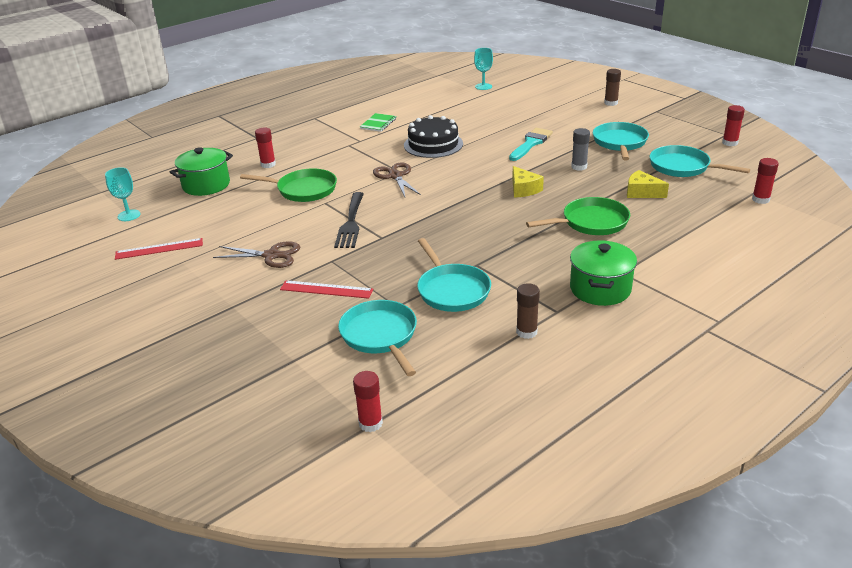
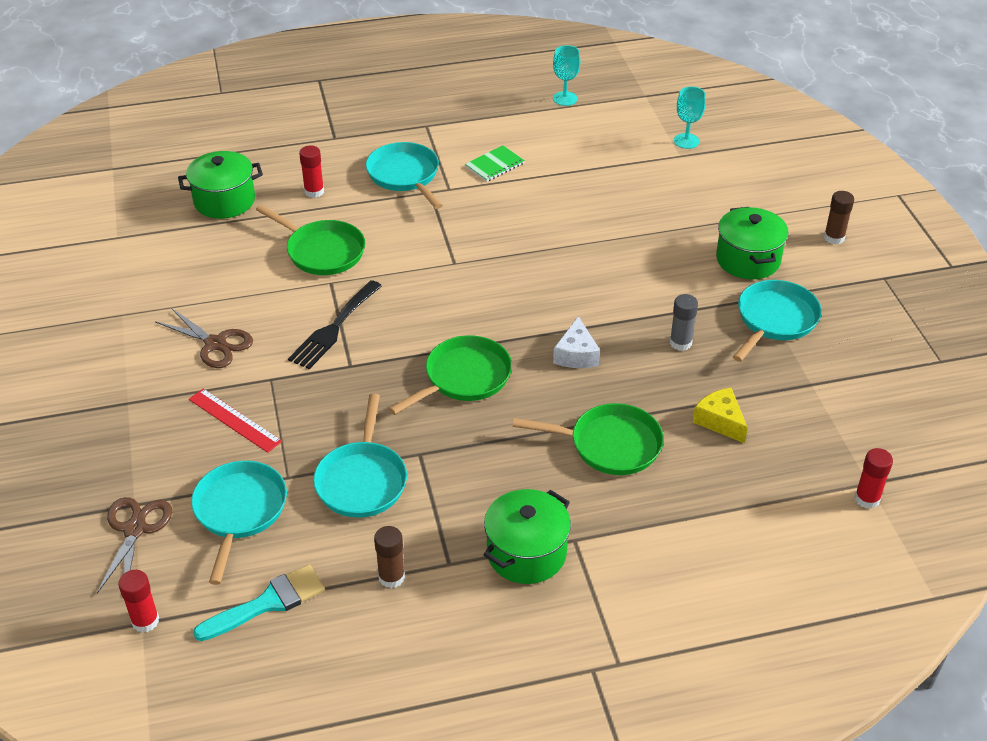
camera: 25 degrees right, 10 degrees up
turquoise goblet [105,167,140,221] -> turquoise goblet moved to [553,45,580,106]
red ruler [115,238,203,260] -> none
brown scissors [373,162,421,197] -> brown scissors moved to [97,497,172,593]
black cake [404,115,463,158] -> none
turquoise brush [509,128,553,161] -> turquoise brush moved to [193,565,325,641]
yellow cheese [512,166,544,198] -> white cheese [553,316,600,368]
turquoise pan [650,145,750,177] -> turquoise pan moved to [366,142,443,209]
red glue stick [722,105,745,146] -> none
none -> green pan [389,335,512,415]
none -> green pot [716,207,789,279]

